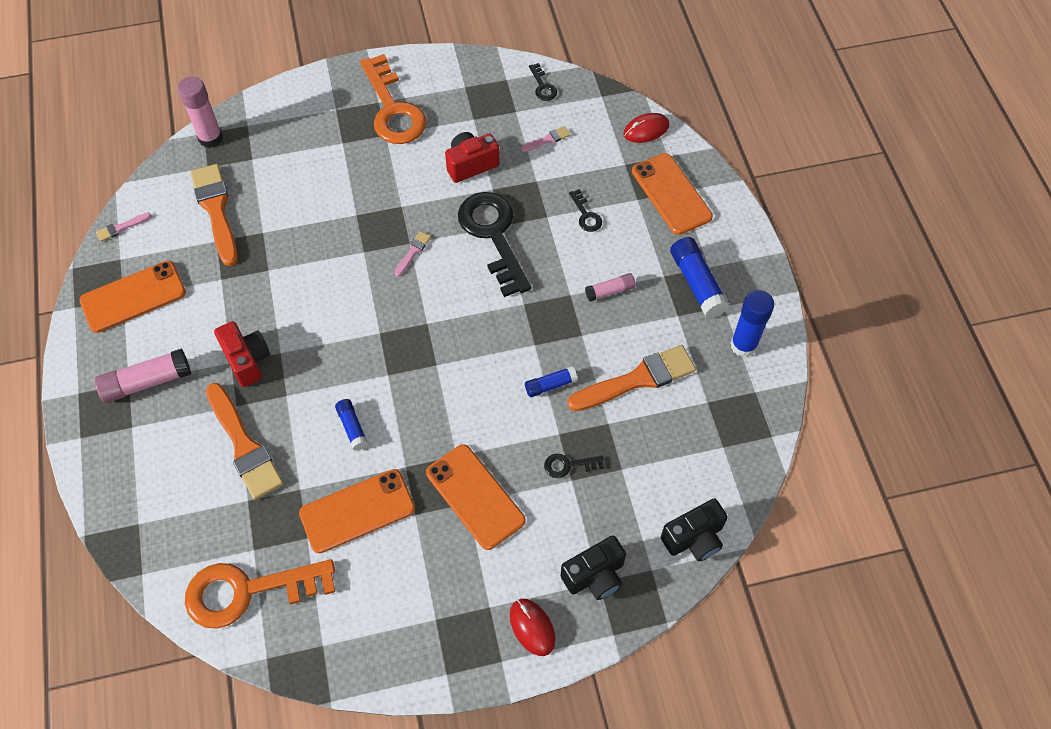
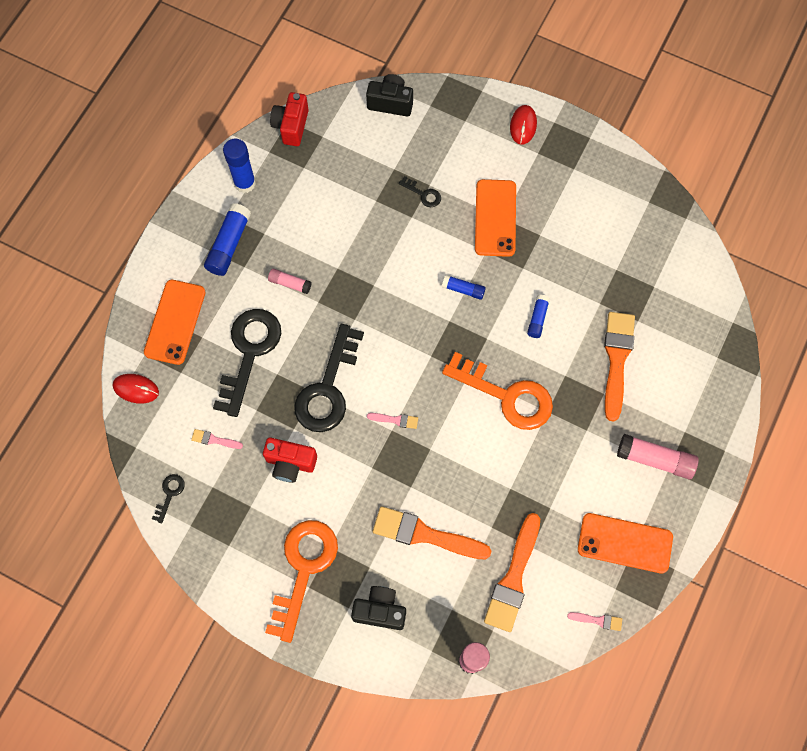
camera: 140 degrees left, 10 degrees up
orange key [185,559,335,629] -> orange key moved to [442,352,553,430]
red camera [214,321,270,387] -> red camera moved to [270,92,309,146]
orange phone [299,469,415,553] -> none
pink brush [395,231,431,276] -> pink brush turned 150 degrees counterclockwise [367,413,418,429]
blue glue stick [525,366,578,397] -> blue glue stick moved to [442,275,486,300]
black camera [561,535,626,600] -> black camera moved to [351,586,406,630]
orange brush [567,345,696,411] -> orange brush moved to [373,506,491,559]
black key [569,189,602,232] -> black key [213,309,281,417], size x2.35

